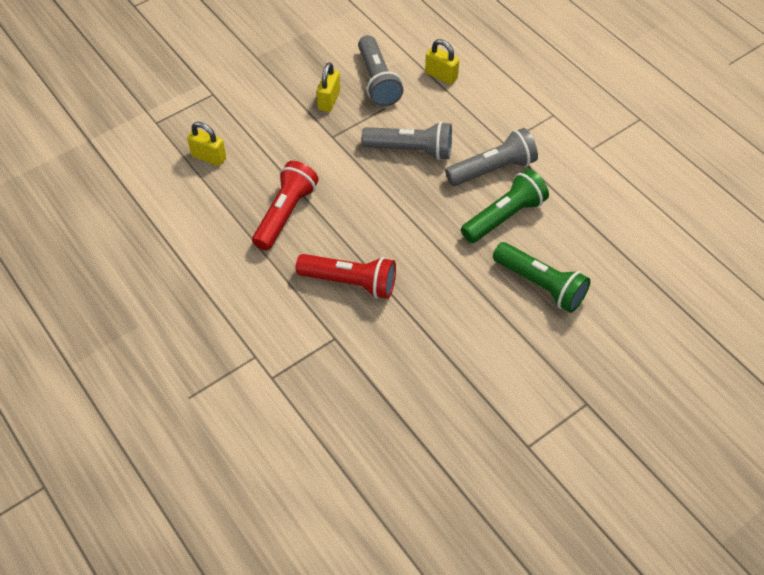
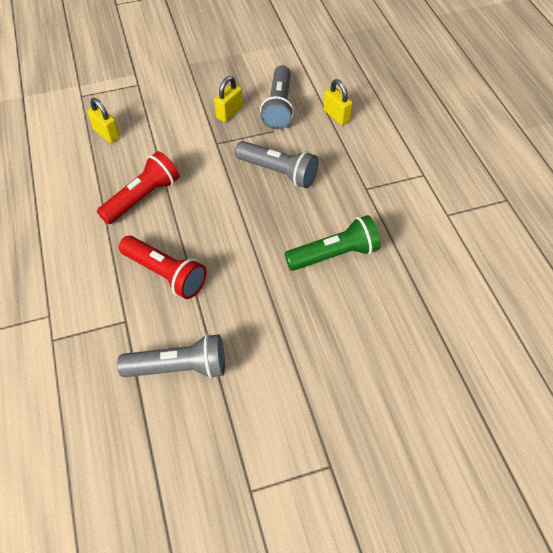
camera: 20 degrees right, 0 degrees up
grey flashlight [445,128,538,186] -> grey flashlight moved to [117,334,225,379]
green flashlight [493,242,591,313] -> none

